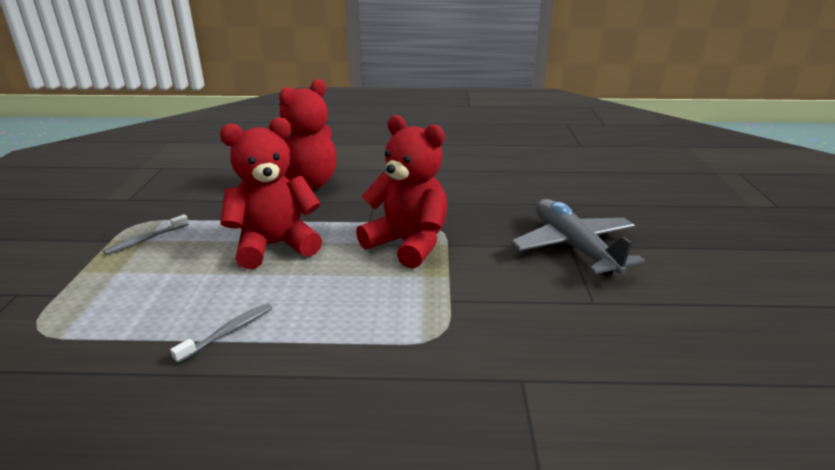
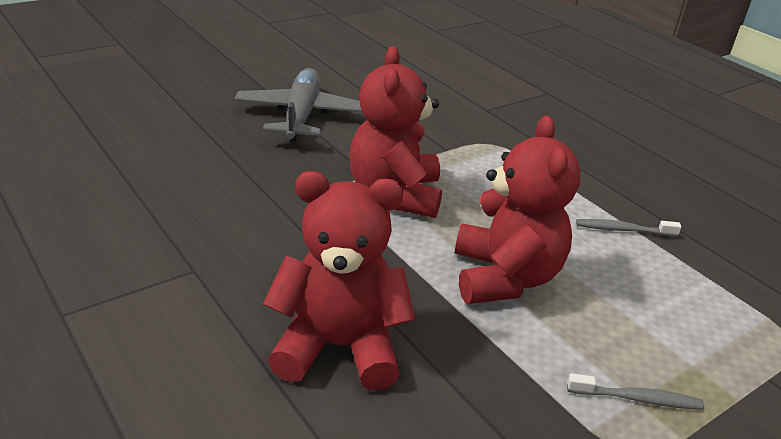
camera: 130 degrees left, 5 degrees up
red teddy bear [220,117,322,269] -> red teddy bear turned 120 degrees counterclockwise [455,116,581,304]
grey plane [511,199,645,276] -> grey plane turned 150 degrees clockwise [234,68,362,142]

